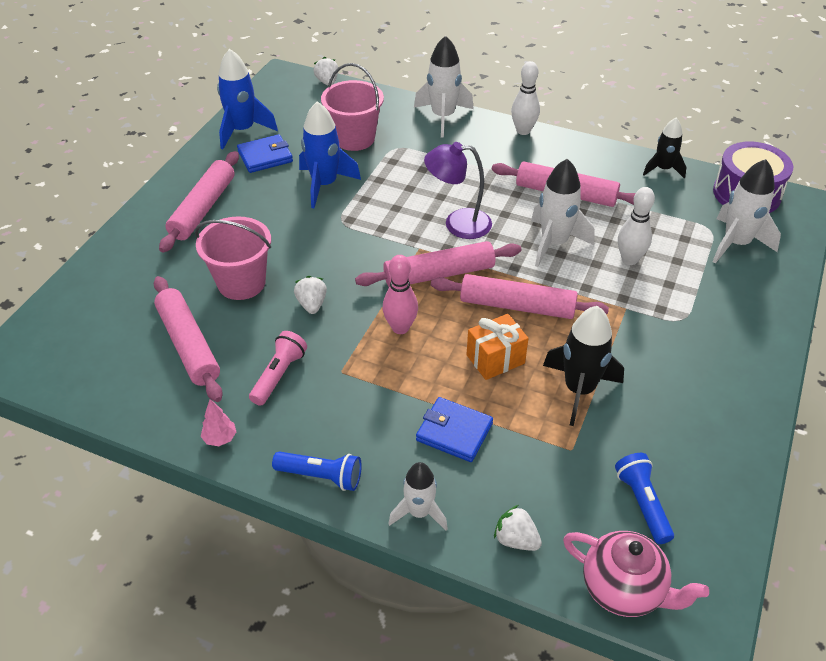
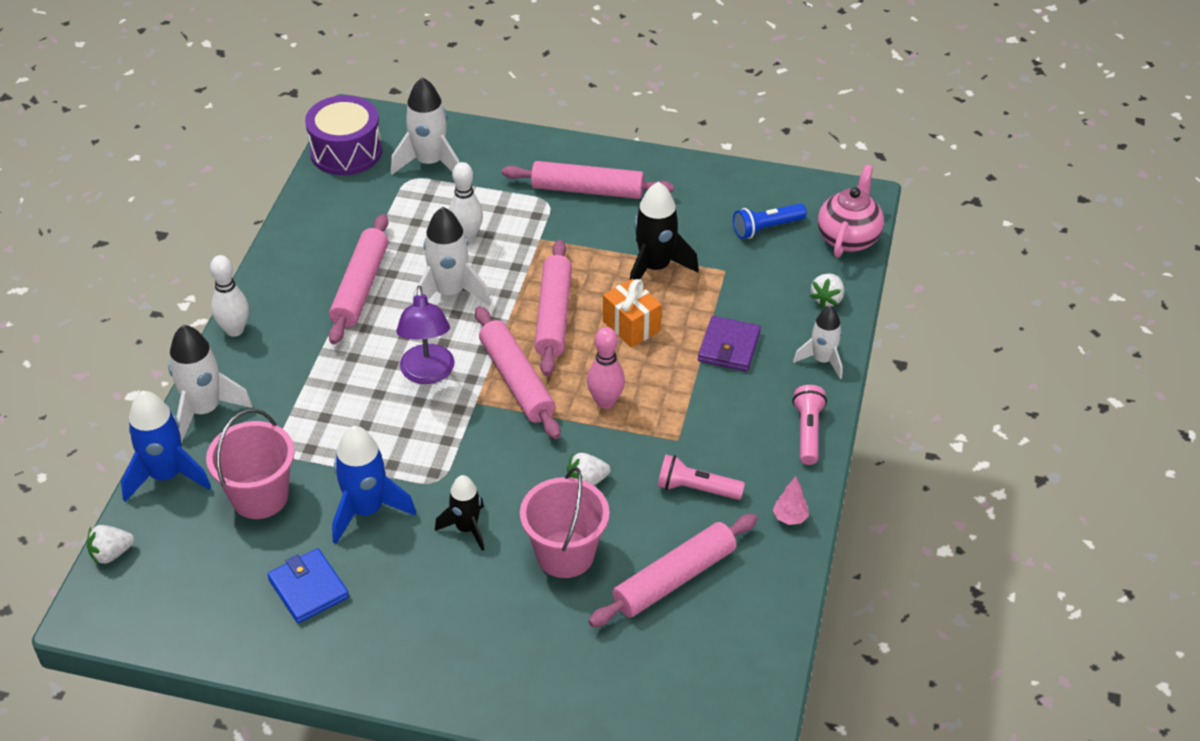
camera: 100 degrees left, 0 degrees up
pink rolling pin [159,151,239,253] -> pink rolling pin moved to [502,161,674,199]
blue rocket [217,49,278,149] -> blue rocket moved to [121,391,211,502]
blue flashlight [272,451,362,491] -> pink flashlight [792,385,827,465]
blue wallet [416,397,493,462] -> purple wallet [698,316,761,371]
black rocket [643,118,686,179] -> black rocket moved to [435,475,484,551]

